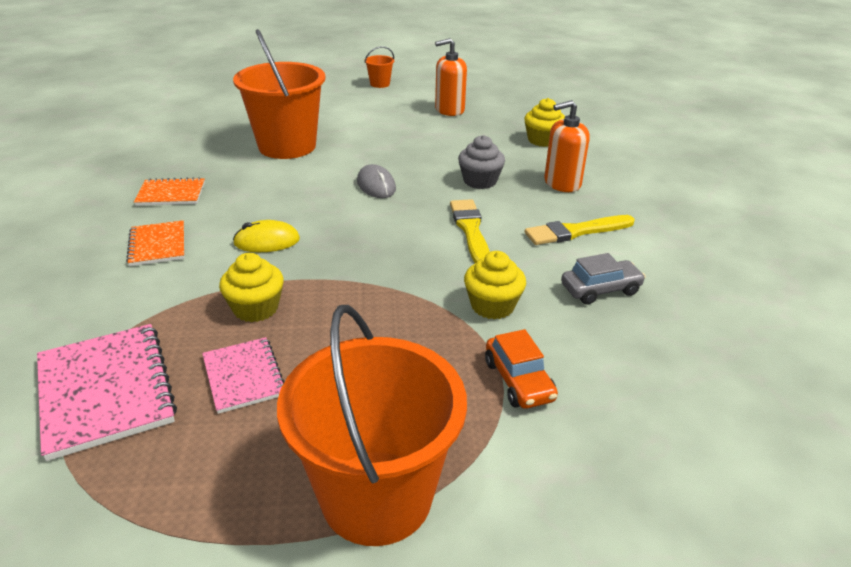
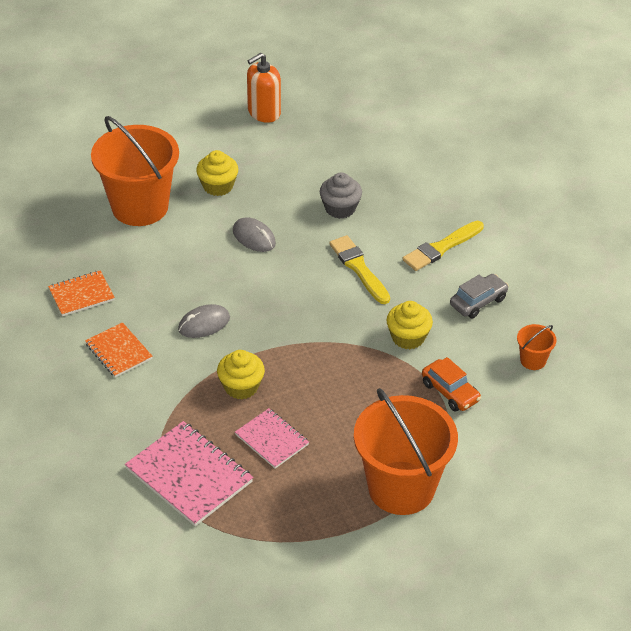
camera: 20 degrees left, 10 degrees up
yellow mouse [233,220,300,252] -> grey mouse [178,304,230,338]
orange bucket [365,46,394,88] -> orange bucket moved to [517,324,556,370]
yellow cupcake [524,98,565,147] -> yellow cupcake moved to [196,150,238,196]
orange soap dispenser [544,100,590,192] -> none

